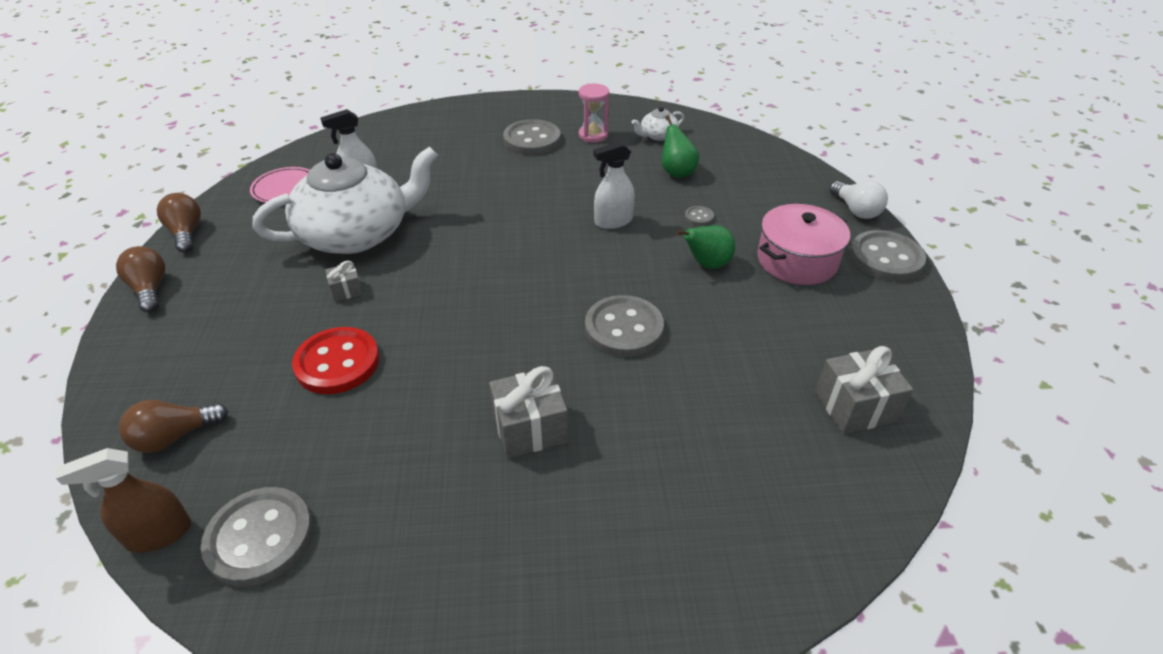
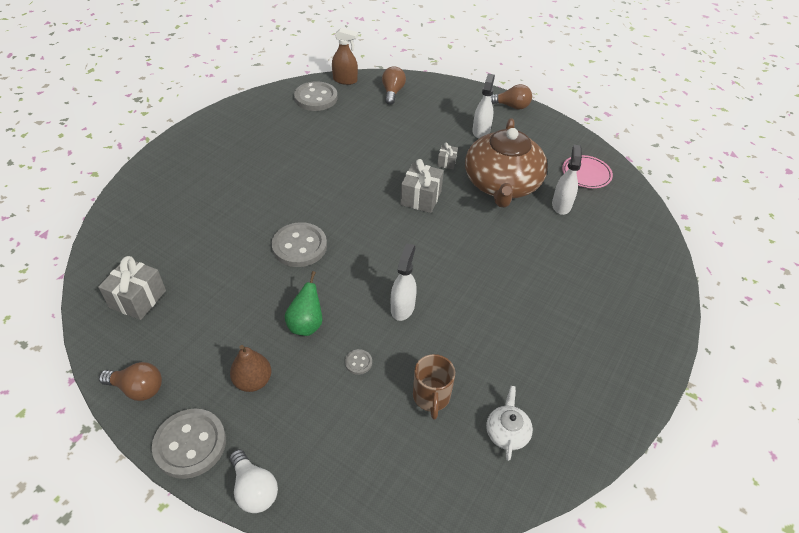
camera: 125 degrees right, 5 degrees up
brown spray bottle [56,448,191,553] -> brown spray bottle turned 90 degrees clockwise [332,28,358,85]
brown light bulb [157,193,201,253] -> brown light bulb moved to [99,362,162,401]
white teapot [253,146,438,254] -> brown teapot [465,118,548,208]
red button [292,327,379,394] -> none
grey gift [489,366,568,458] -> grey gift moved to [400,159,444,213]
grey button [503,119,561,155] -> none
pink hourglass [579,84,609,143] -> none
green pear [662,115,699,178] -> brown mug [413,354,455,419]
pink pot [757,204,850,285] -> brown pear [230,345,271,392]
white light bulb [829,181,888,219] -> white light bulb turned 135 degrees counterclockwise [230,449,278,513]
none -> white spray bottle [472,74,495,139]

